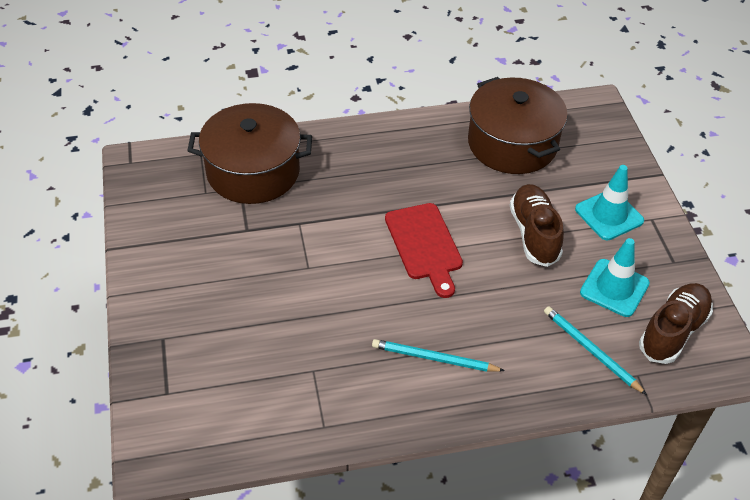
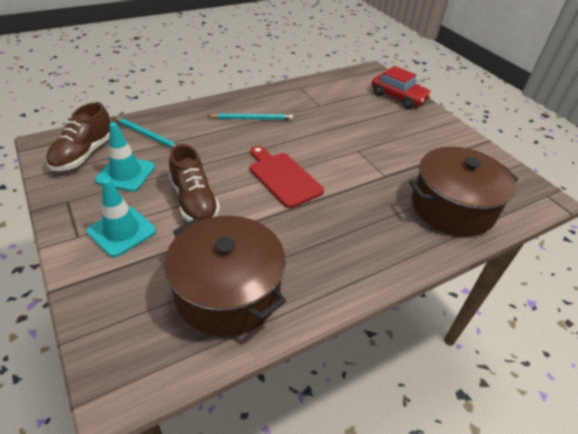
camera: 160 degrees right, 5 degrees down
none -> red car [371,66,432,109]

